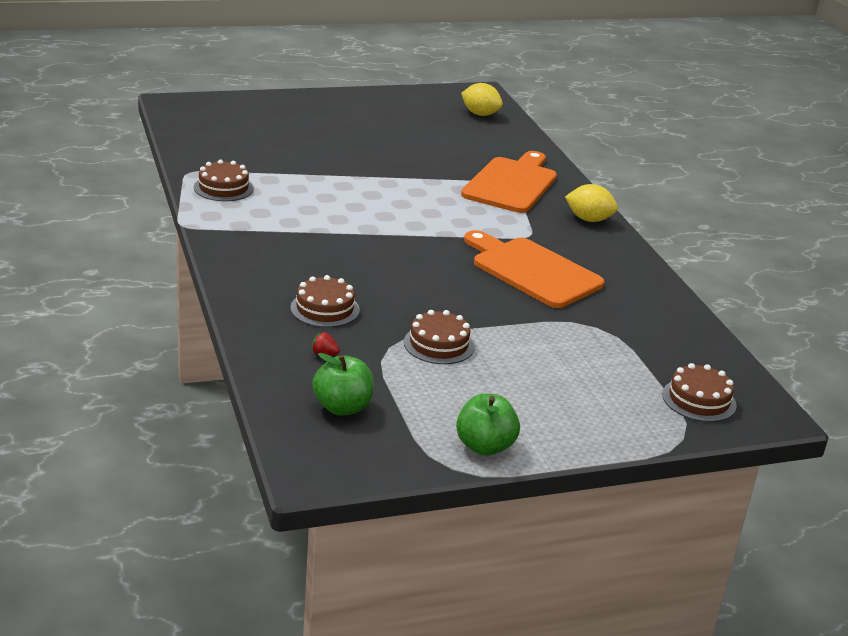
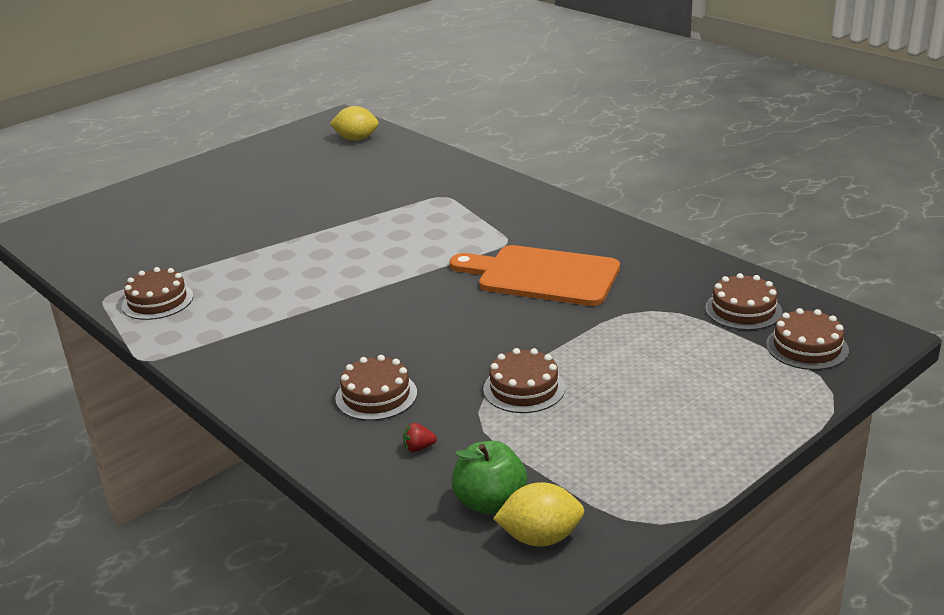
camera: 20 degrees left, 0 degrees up
green apple [456,394,520,456] -> none
orange cutting board [461,151,557,213] -> none
yellow lemon [565,184,618,222] -> yellow lemon moved to [493,482,584,547]
none -> brown cake [705,273,782,330]

